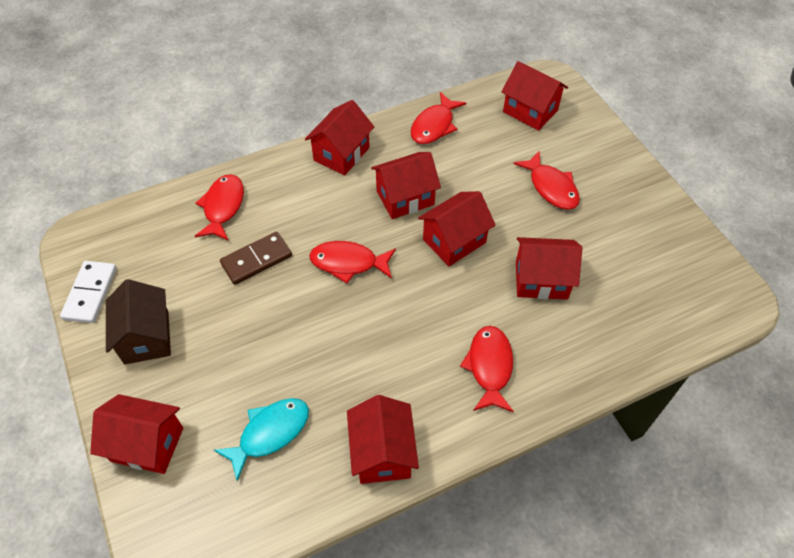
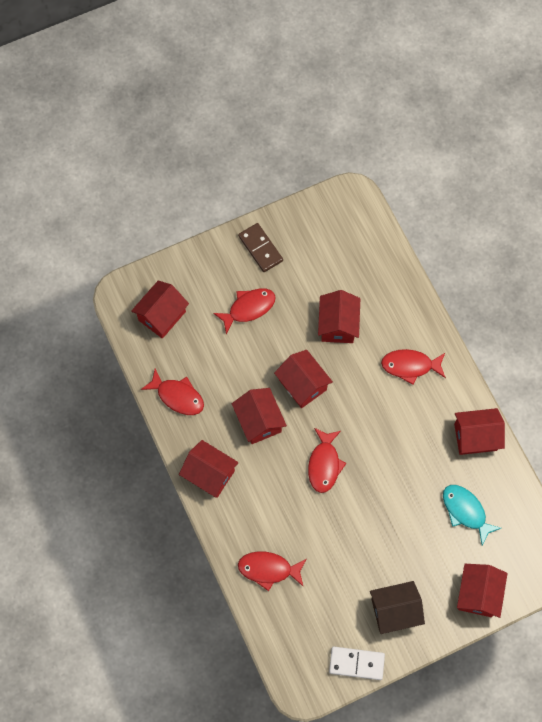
camera: 90 degrees left, 15 degrees up
brown domino [220,232,292,285] -> brown domino moved to [238,223,283,272]

